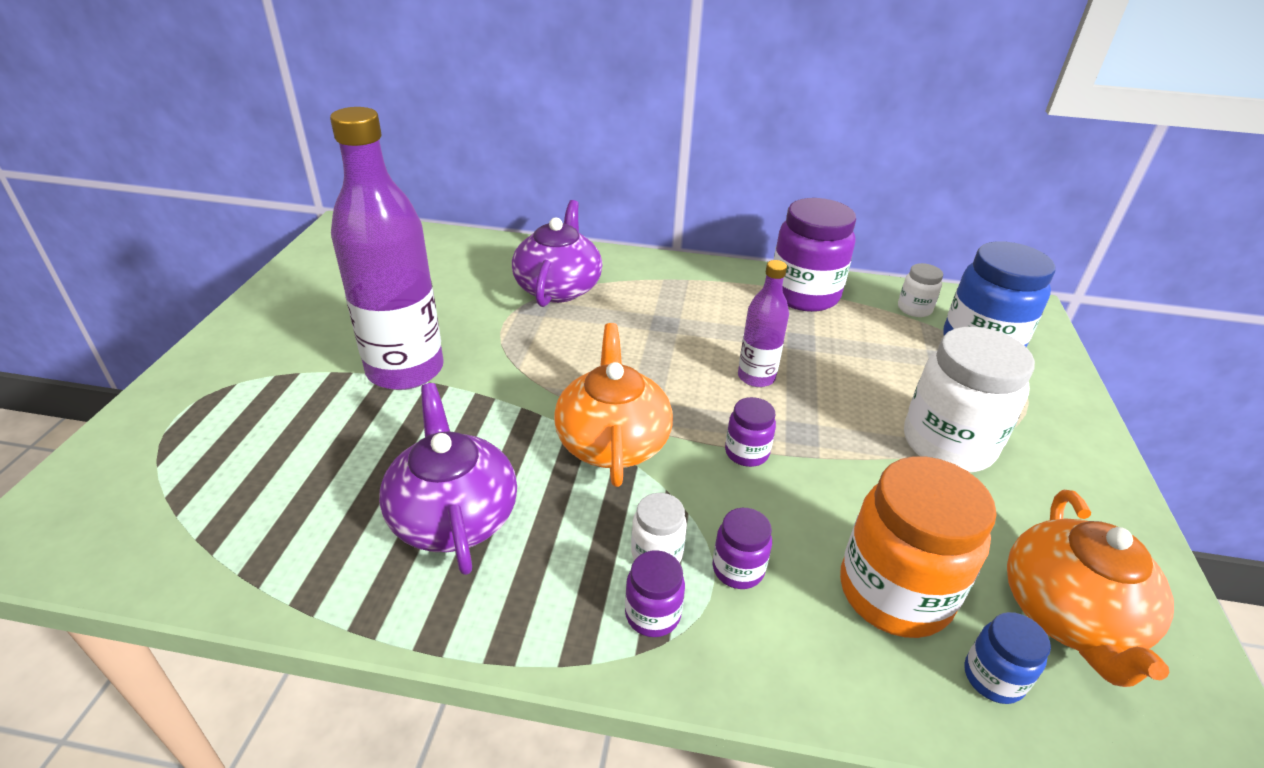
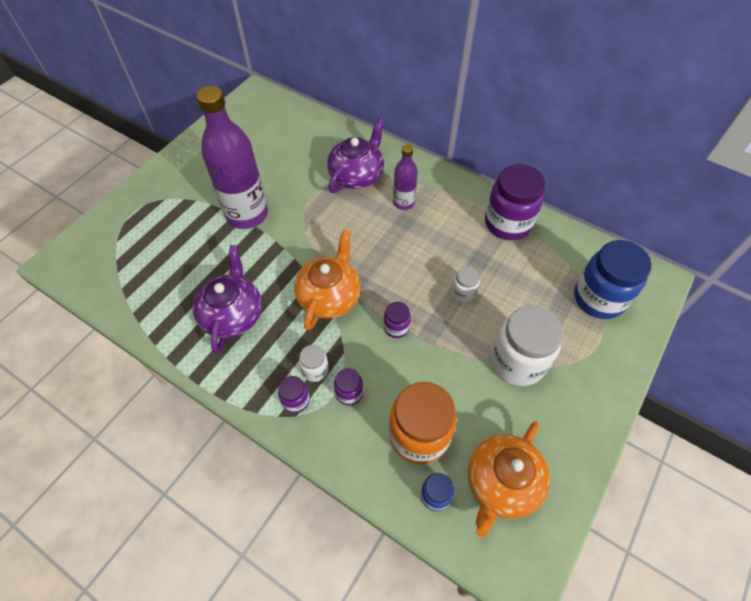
camera: 25 degrees right, 20 degrees up
purple bottle [738,260,789,387] -> purple bottle moved to [393,144,418,210]
white jar [898,263,943,317] -> white jar moved to [451,266,480,303]

